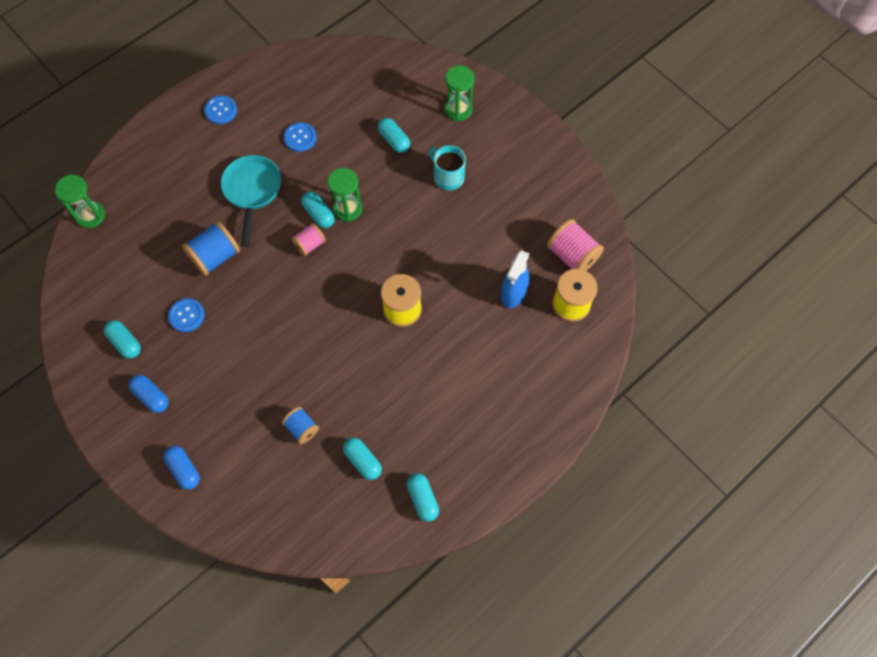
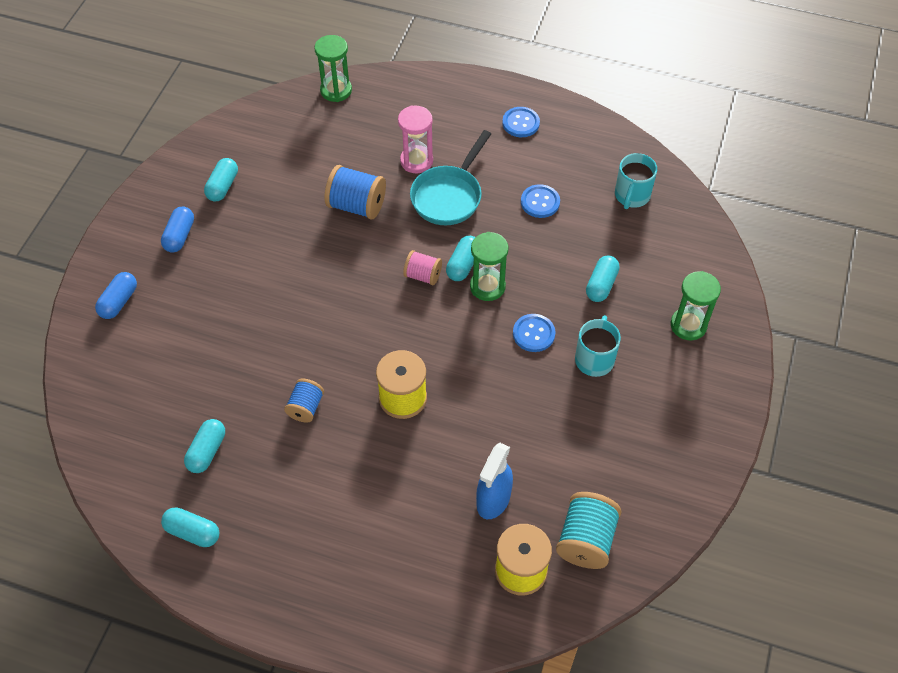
camera: 60 degrees right, 10 degrees down
blue button [168,298,205,332] -> blue button moved to [513,314,555,352]
turquoise pan [221,155,281,247] -> turquoise pan turned 150 degrees clockwise [410,130,491,225]
blue spool [282,407,319,444] -> blue spool moved to [284,379,324,423]
turquoise capsule [407,473,439,522] -> turquoise capsule turned 75 degrees clockwise [161,507,219,547]
blue spray bottle [501,250,529,308] -> blue spray bottle turned 60 degrees counterclockwise [476,443,513,519]
pink spool [547,219,604,271] -> turquoise spool [556,492,621,569]
none -> pink hourglass [398,105,433,173]
none -> turquoise mug [615,153,657,209]

